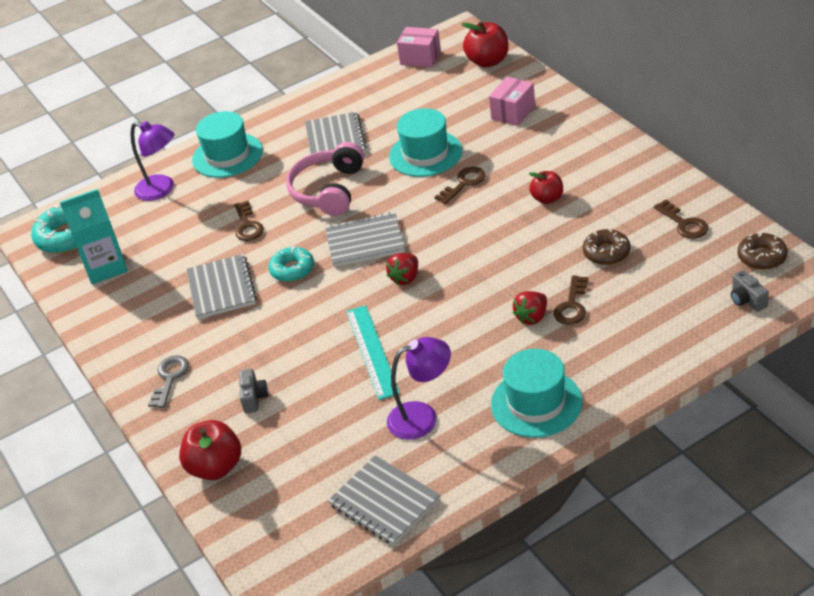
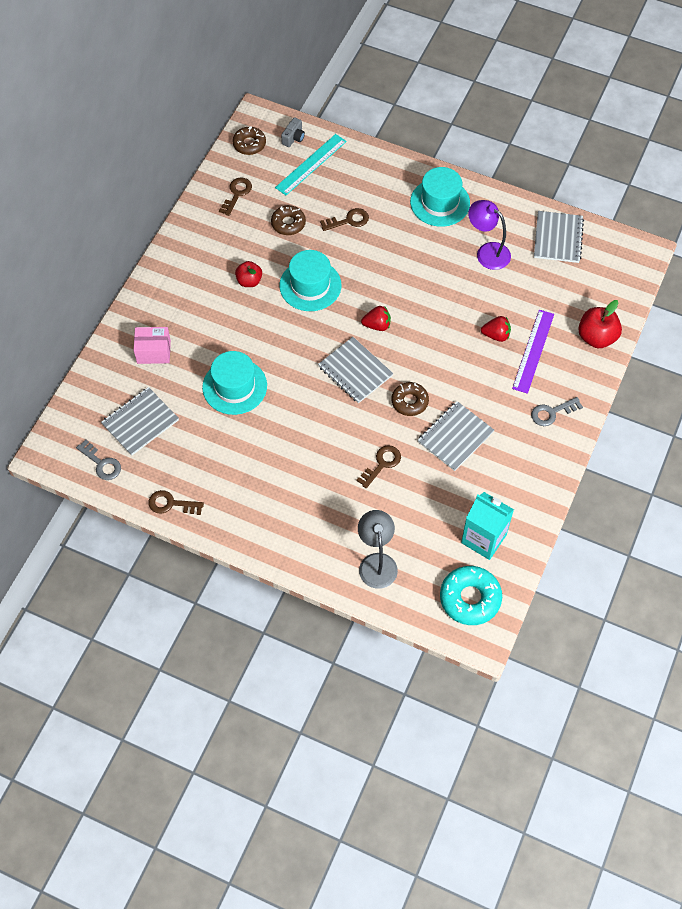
camera: 130 degrees left, 20 degrees up
purple lamp [131,121,174,201] -> grey lamp [358,510,398,589]
turquoise hat [192,111,263,178] -> turquoise hat moved to [280,250,341,311]
grey camera [239,369,268,413] -> purple ruler [512,310,554,394]
turquoise donut [269,246,314,282] -> brown donut [392,382,429,416]
pink headphones [286,142,364,216] -> none
grey notebook [305,112,366,154] -> grey notebook moved to [101,387,179,456]
turquoise ruler [346,305,400,400] -> turquoise ruler moved to [275,134,347,195]
pink box [397,27,441,67] -> grey key [76,439,121,480]
brown key [435,167,486,204] -> brown key moved to [148,490,204,515]
red apple [462,21,509,68] -> none
red strawberry [513,291,547,325] -> red strawberry moved to [481,316,511,342]

